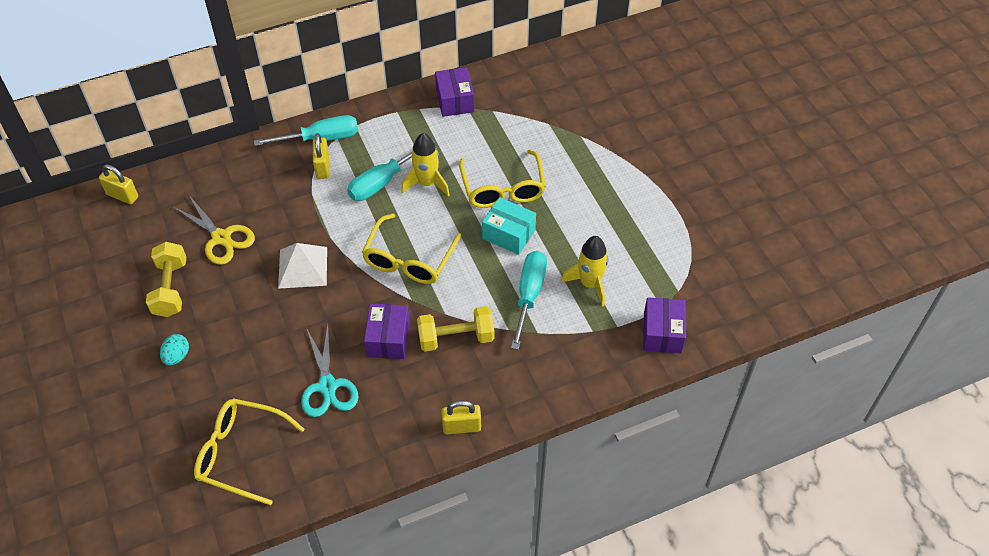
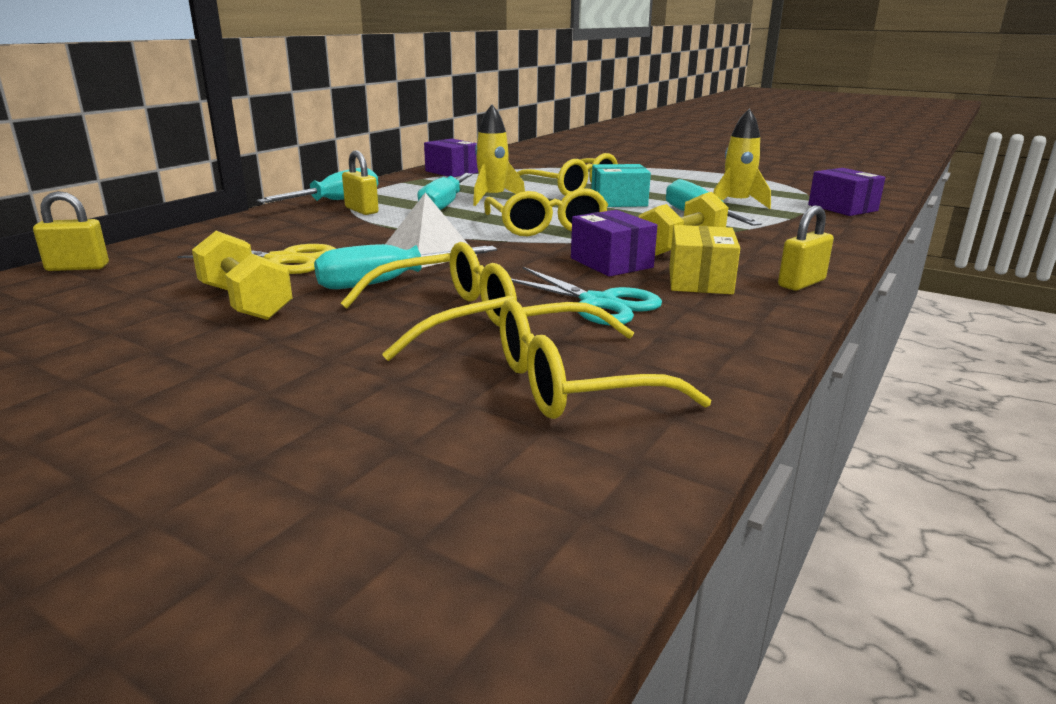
camera: 35 degrees left, 30 degrees down
turquoise egg [160,334,189,366] -> none
none -> turquoise screwdriver [314,244,497,289]
none -> yellow glasses [340,242,517,361]
none -> yellow box [669,225,740,294]

